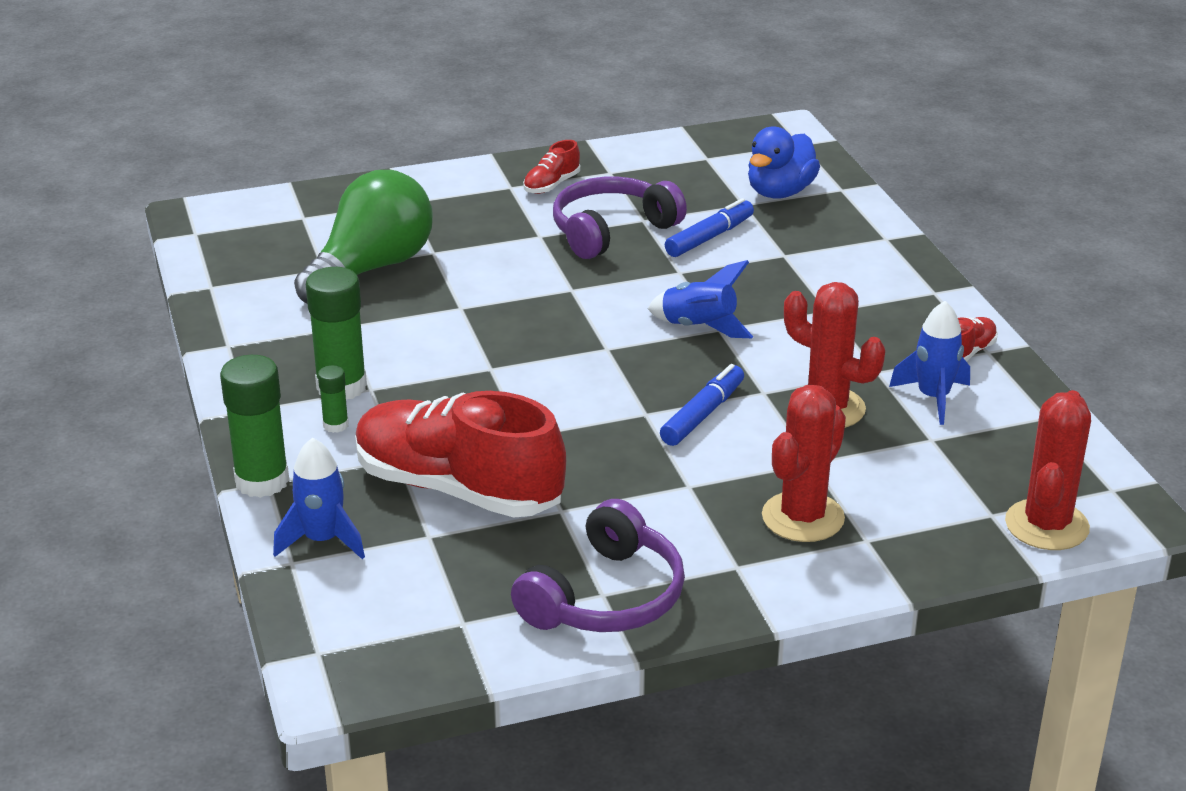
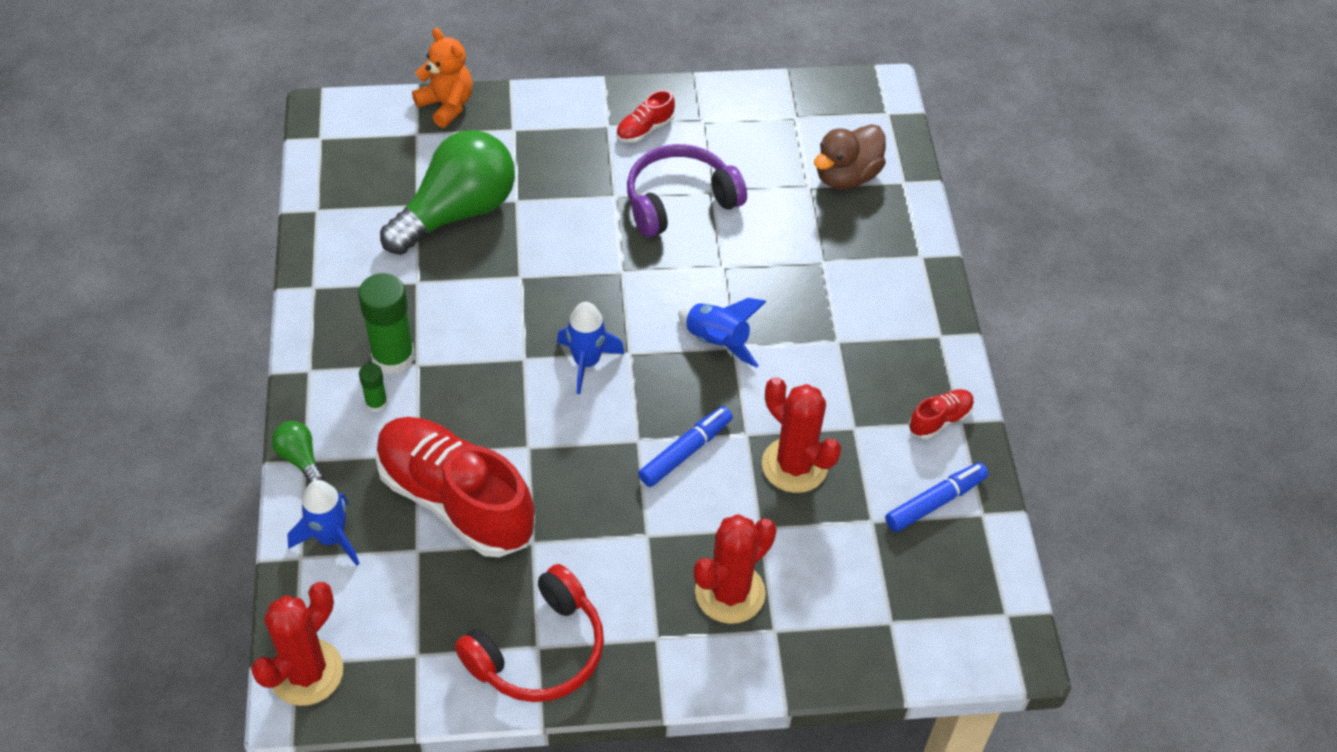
camera: 10 degrees right, 20 degrees up
green glue stick [220,355,289,498] -> green light bulb [272,421,324,484]
purple headphones [511,499,685,632] -> red headphones [455,564,604,702]
blue marker [665,198,754,257] -> blue marker moved to [885,462,988,532]
blue duck [748,126,820,199] -> brown duck [814,124,886,189]
blue rocket [889,301,970,425] -> blue rocket moved to [557,302,625,394]
red cactus [1005,390,1091,550] -> red cactus moved to [251,582,343,706]
none -> orange teddy bear [412,28,473,128]

